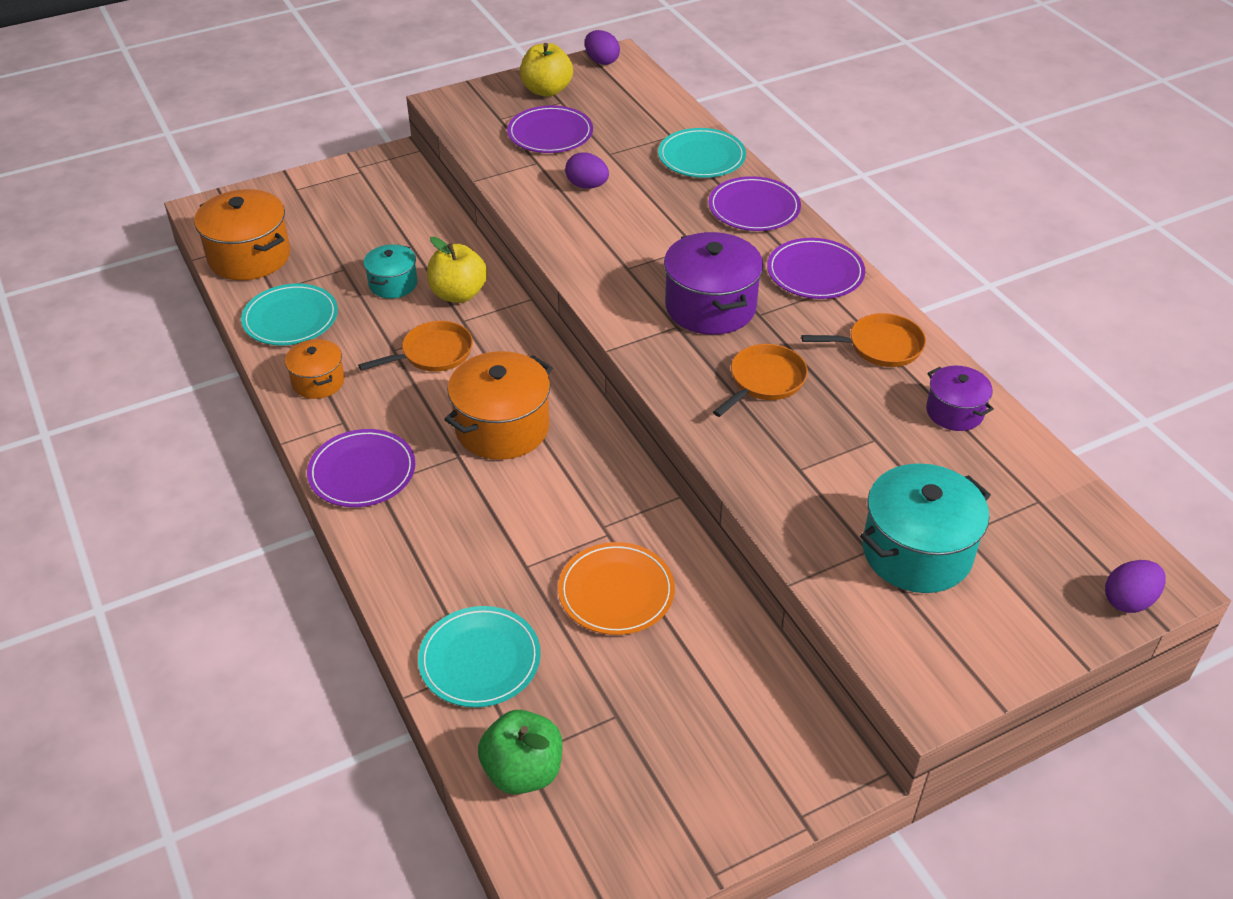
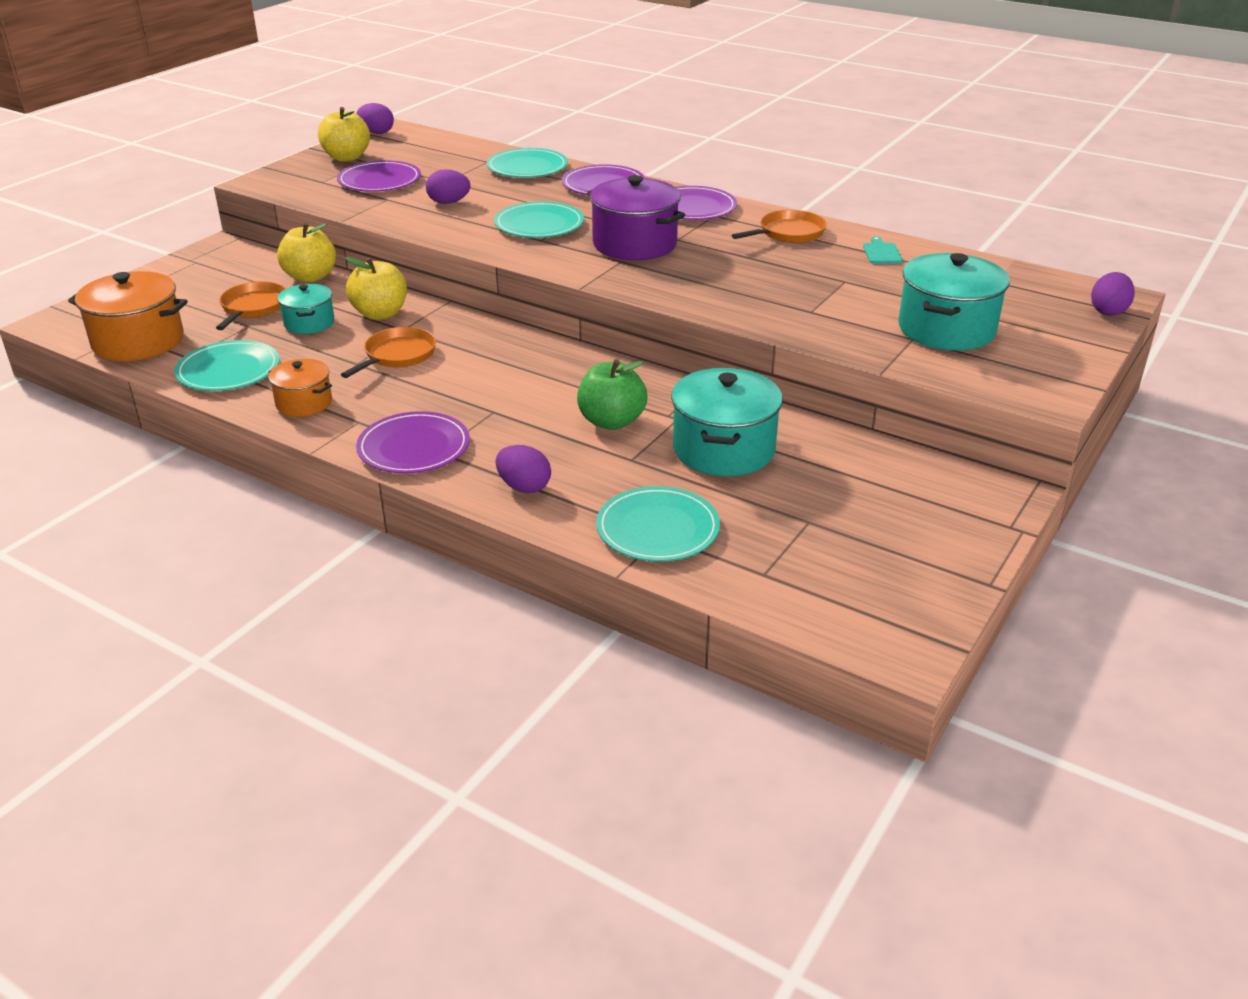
camera: 30 degrees left, 10 degrees down
orange pot [444,351,552,460] -> none
green apple [478,710,563,794] -> green apple moved to [577,359,647,430]
orange plate [558,542,675,635] -> turquoise pot [671,368,783,476]
orange pan [713,344,808,417] -> orange pan moved to [216,281,286,330]
purple pot [926,365,994,431] -> turquoise cutting board [863,236,903,264]
none -> yellow apple [277,223,336,282]
none -> turquoise plate [494,201,584,238]
none -> purple egg [495,445,551,493]

